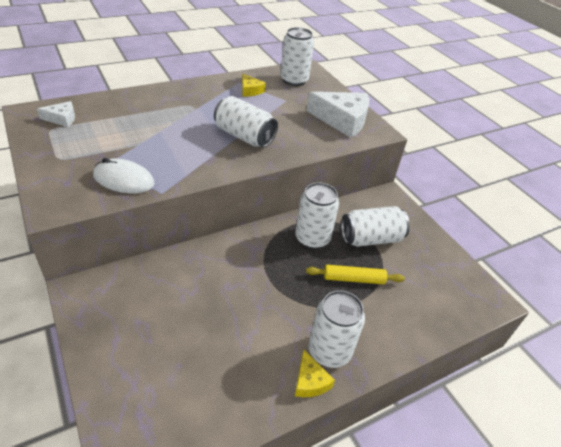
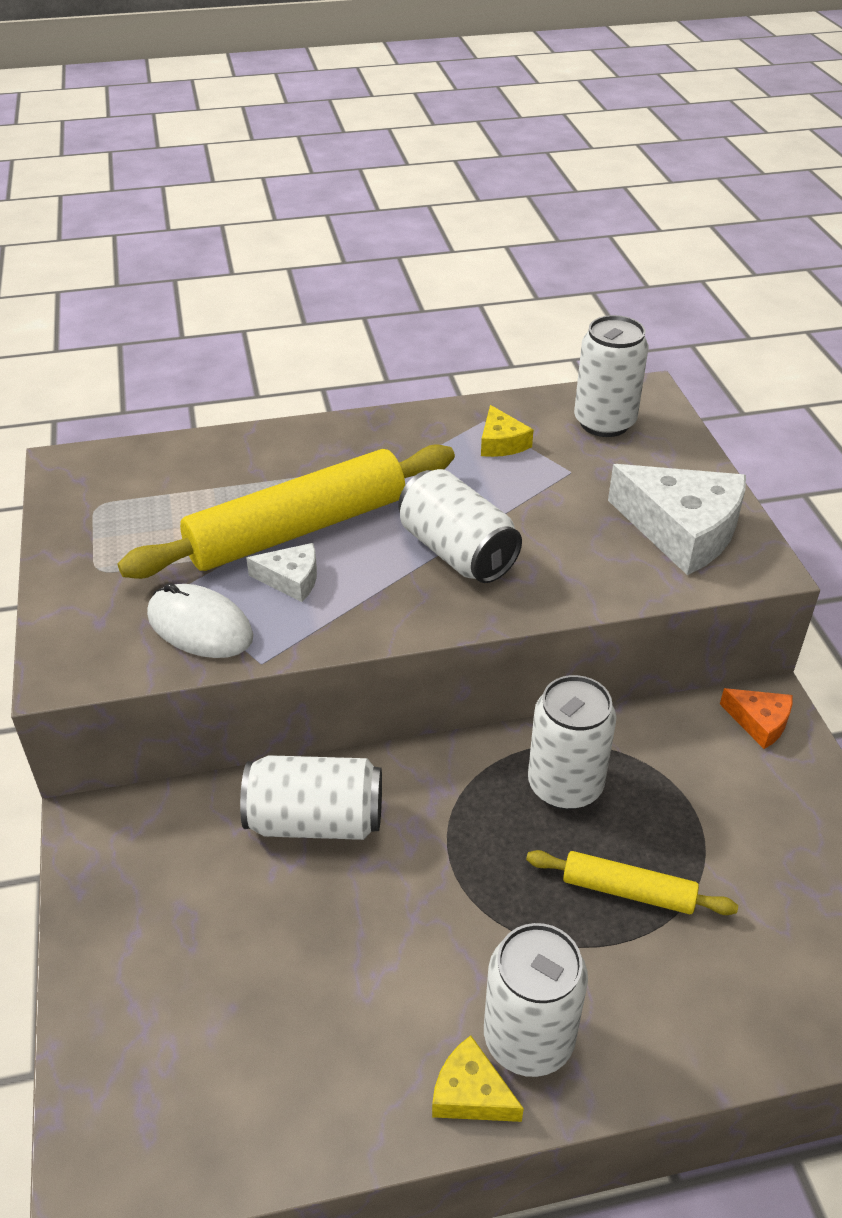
camera: 20 degrees right, 0 degrees up
white cheese [37,101,75,127] -> white cheese moved to [246,543,317,602]
yellow cheese [295,350,335,397] -> yellow cheese turned 120 degrees clockwise [432,1035,524,1122]
white can [341,206,410,247] -> white can moved to [240,755,382,840]
none -> yellow rolling pin [118,444,455,579]
none -> orange cheese [720,688,793,749]

